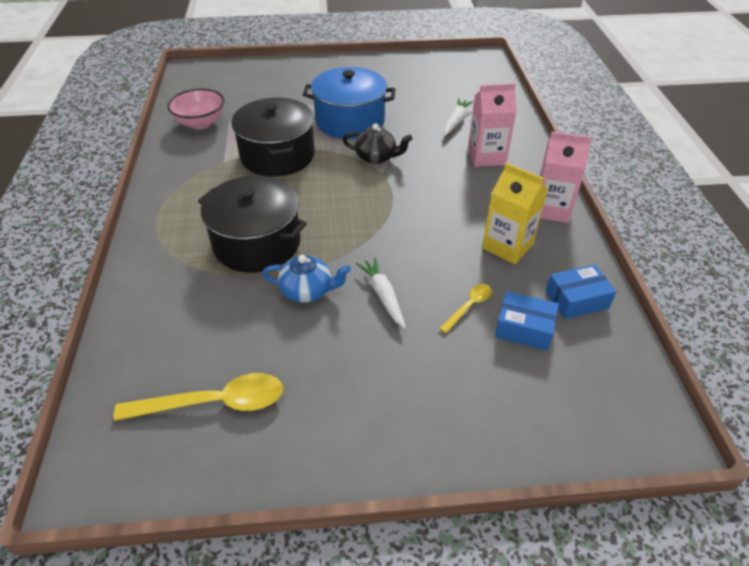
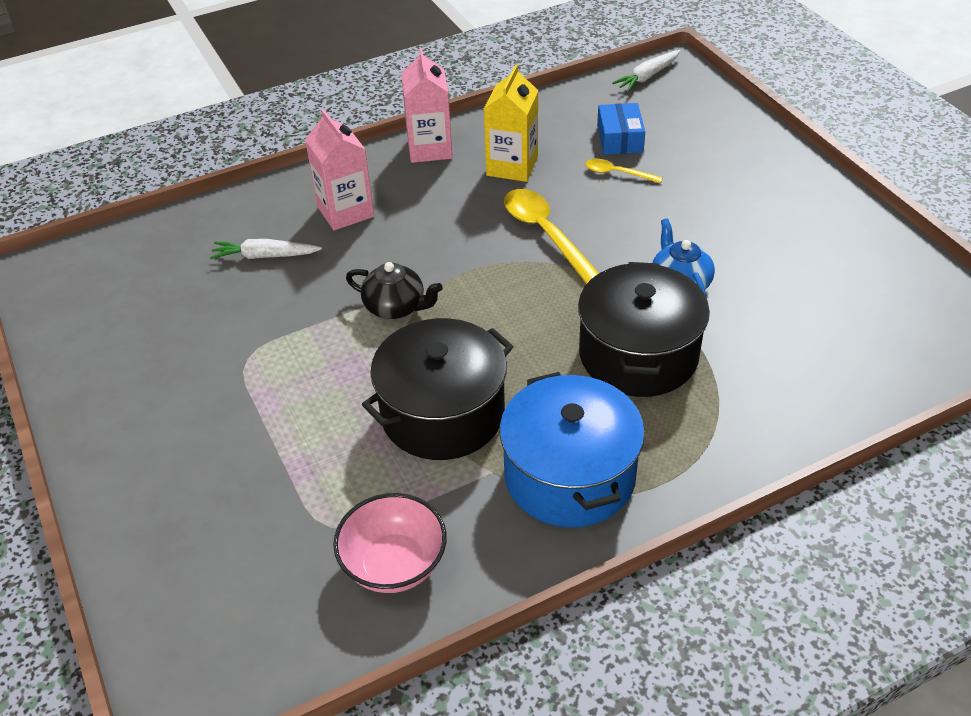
camera: 110 degrees left, 0 degrees up
yellow spoon [113,373,283,421] -> yellow spoon moved to [504,189,599,284]
blue pot [303,67,395,139] -> blue pot moved to [500,372,645,527]
black teapot [343,123,412,164] -> black teapot turned 120 degrees clockwise [346,262,443,319]
white carrot [356,257,406,329] -> white carrot moved to [612,50,680,92]
blue box [546,264,616,319] -> none

